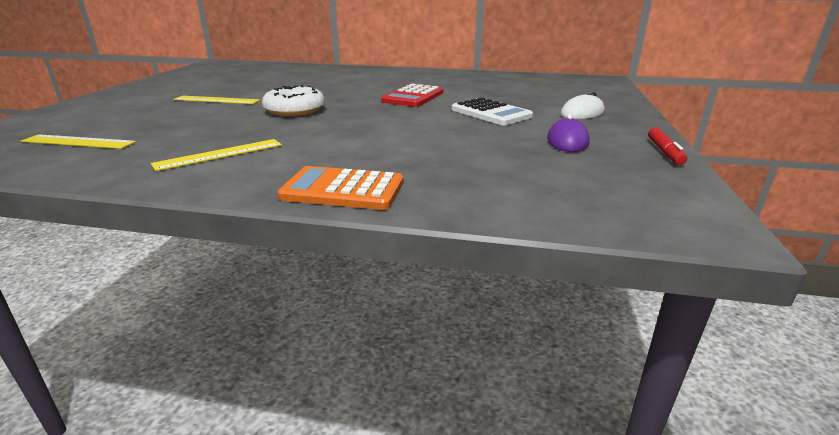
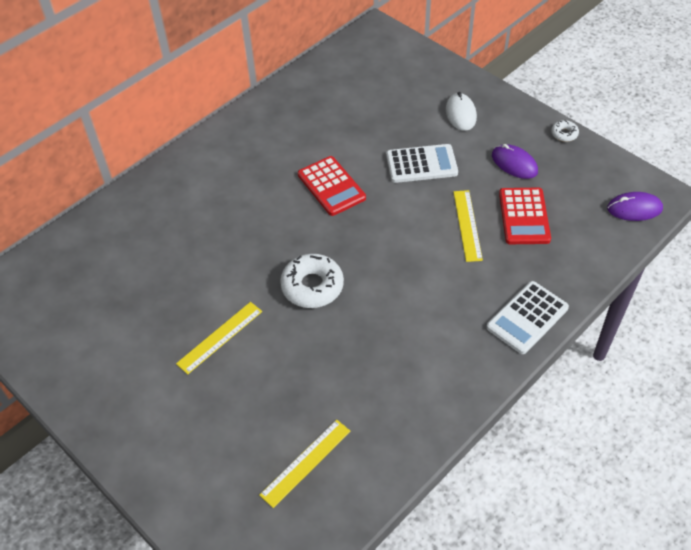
camera: 55 degrees left, 25 degrees up
yellow ruler [151,139,282,171] -> yellow ruler moved to [453,190,483,262]
orange calculator [277,166,403,210] -> white calculator [486,281,569,354]
red marker [648,127,687,165] -> white donut [551,120,579,142]
none -> red calculator [499,188,551,244]
none -> purple mouse [607,192,663,221]

